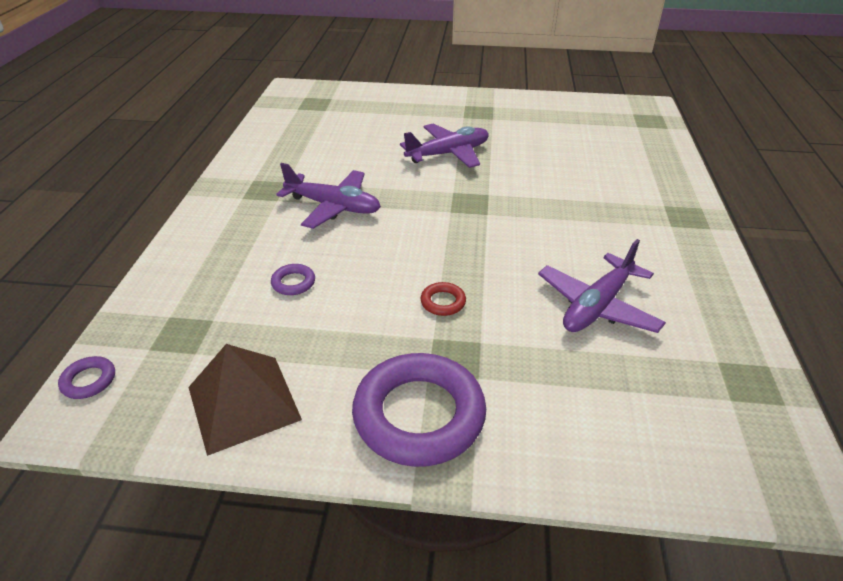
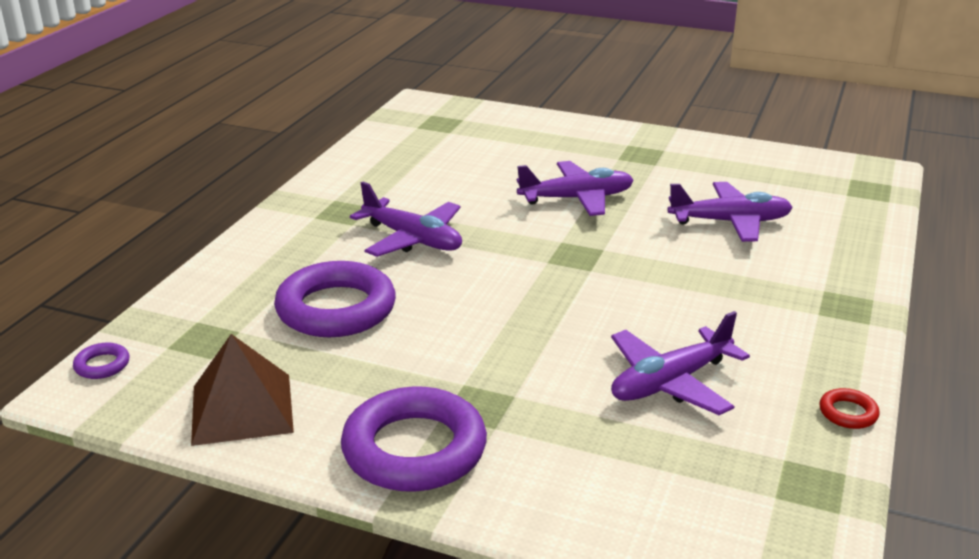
camera: 15 degrees right, 10 degrees down
purple ring [271,264,315,295] -> purple ring [274,261,396,337], size x2.40
red ring [421,282,466,316] -> red ring moved to [819,388,879,429]
none -> purple plane [668,182,793,242]

